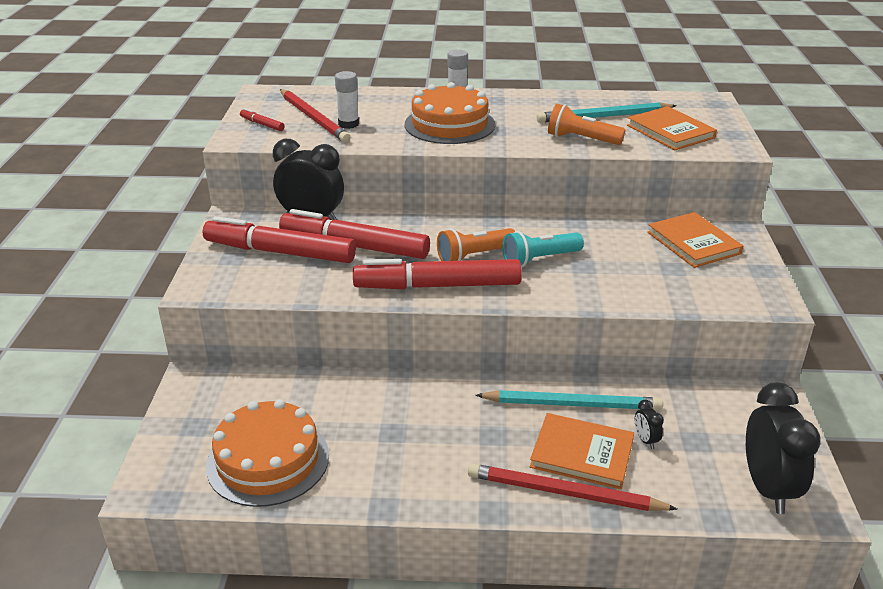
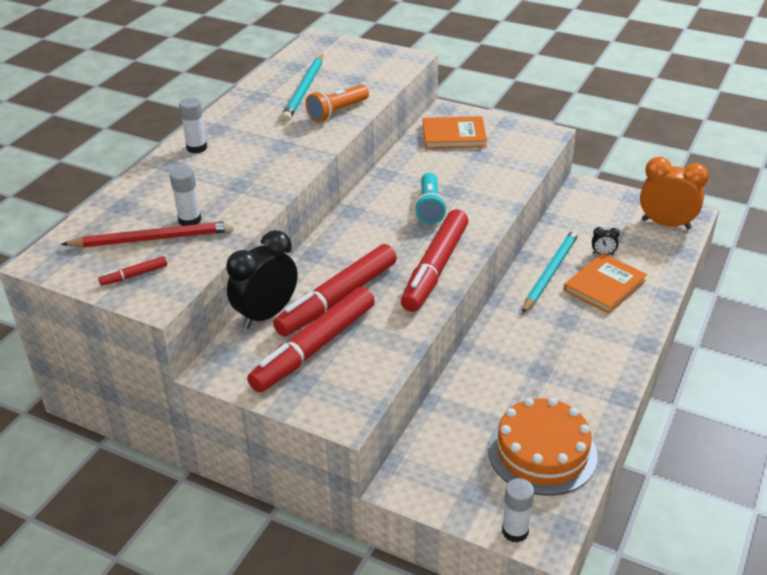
camera: 65 degrees left, 5 degrees up
orange cake [405,82,495,144] -> none
orange flashlight [437,228,515,261] -> none
red pencil [468,463,677,511] -> none
orange book [627,106,717,150] -> none
black clock [746,382,821,514] -> orange clock [640,157,709,229]
none -> white glue stick [502,478,534,542]

